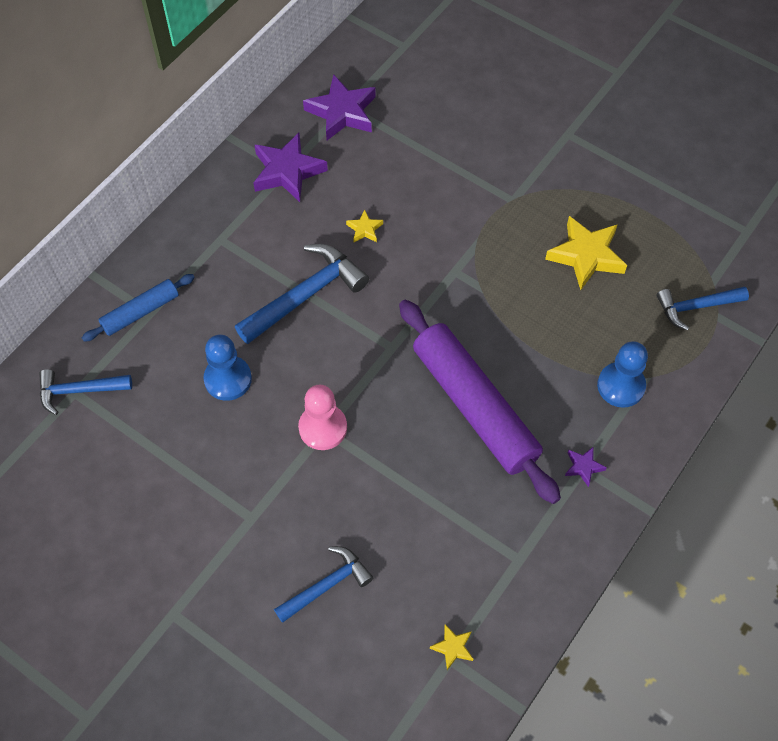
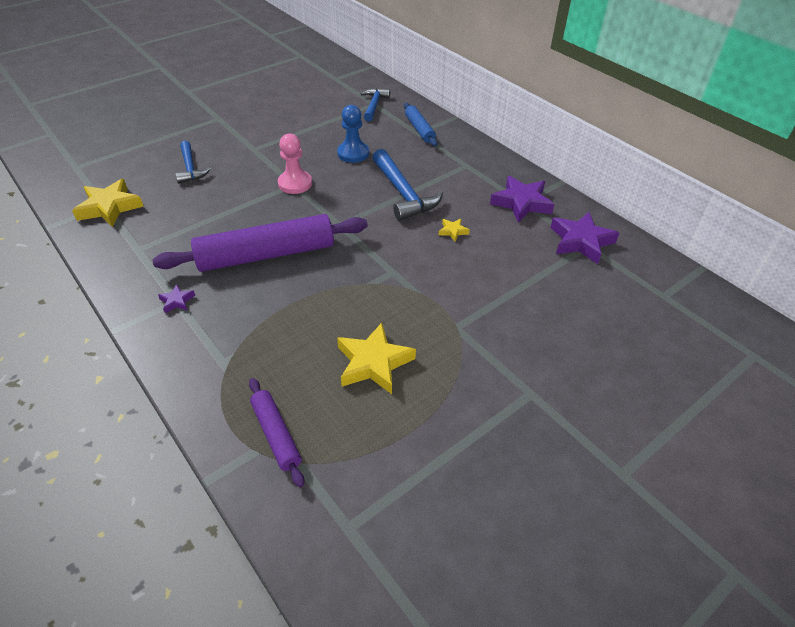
camera: 105 degrees right, 15 degrees down
yellow star [430,624,473,670] -> yellow star [72,179,144,227], size x2.11
blue pawn [597,341,648,408] -> none
blue hammer [657,287,749,330] -> purple rolling pin [249,378,304,487]

